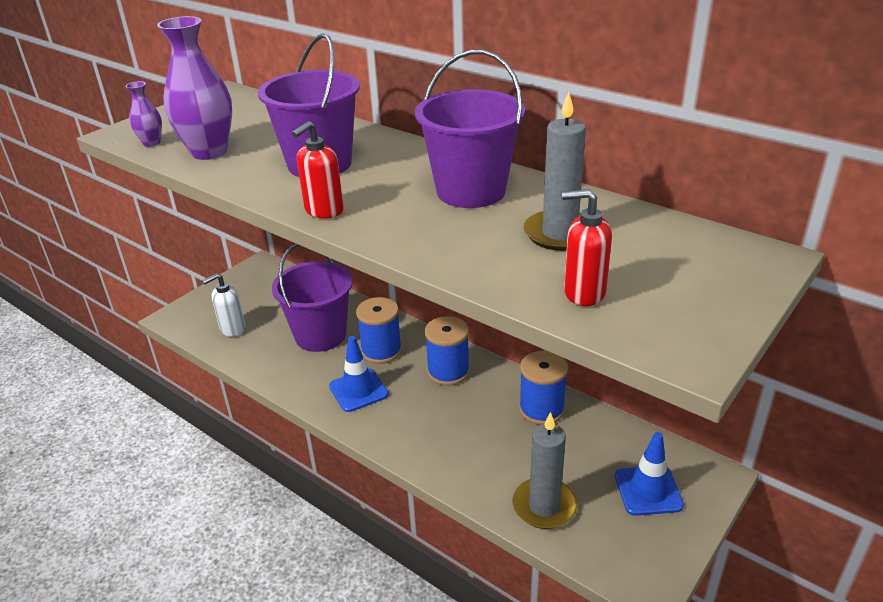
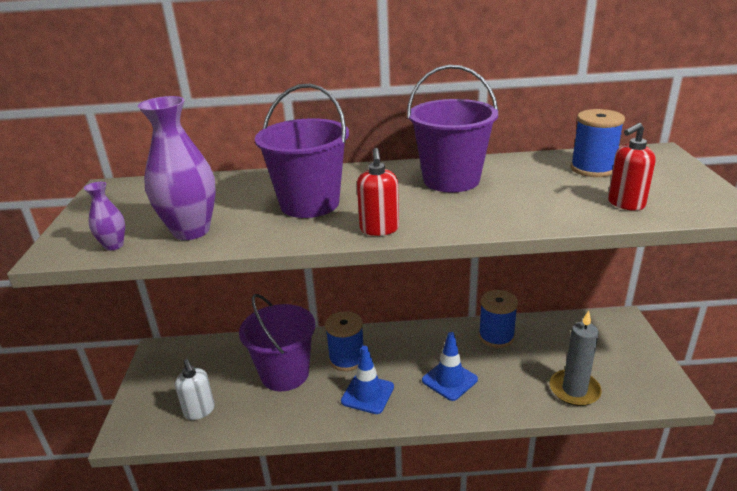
camera: 40 degrees left, 5 degrees down
white soap dispenser [202,273,245,337] -> white soap dispenser turned 45 degrees counterclockwise [175,359,215,420]
blue spool [425,316,470,386] -> blue spool moved to [571,109,625,177]
grey candle [524,91,586,251] -> none
blue traffic cone [615,432,684,516] -> blue traffic cone moved to [422,332,478,401]

